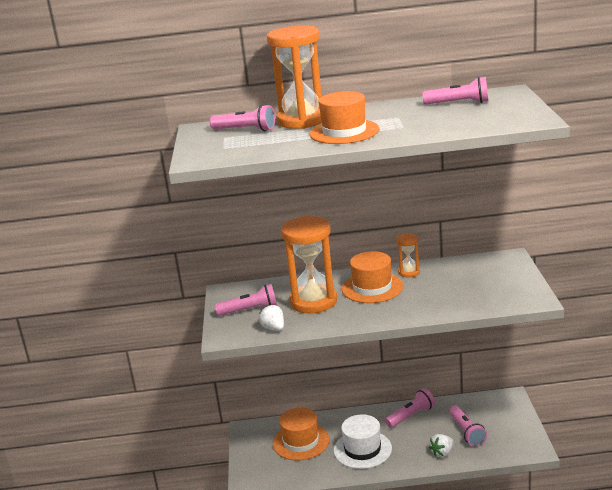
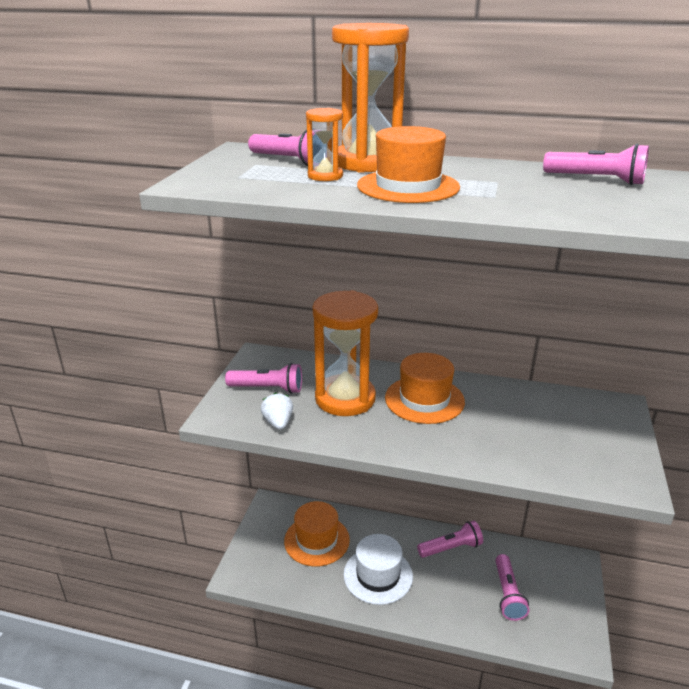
camera: 15 degrees right, 5 degrees up
orange hourglass [396,233,420,277] -> orange hourglass moved to [306,108,343,181]
white strawberry [429,434,454,457] -> none

